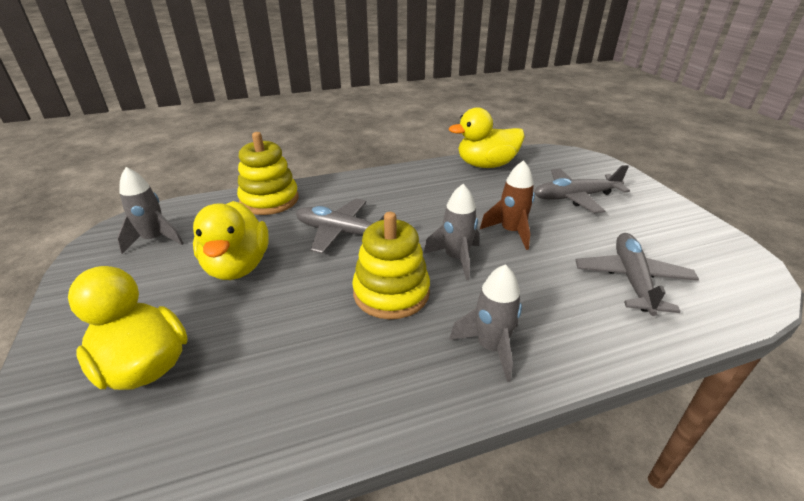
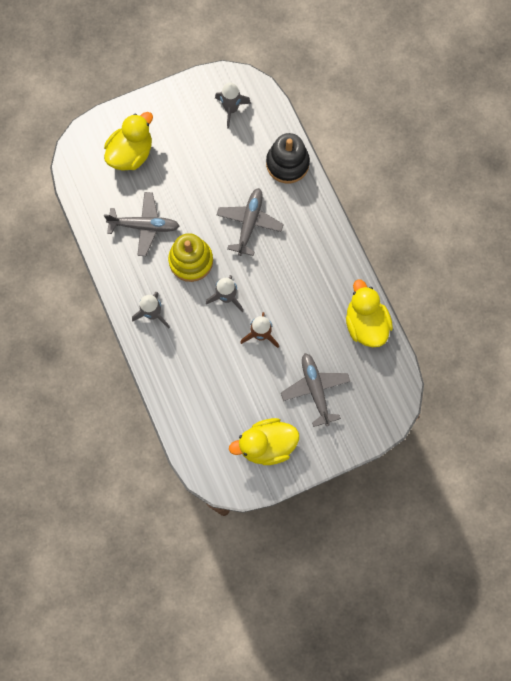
camera: 85 degrees right, 40 degrees up
yellow duck [193,201,269,280] -> yellow duck moved to [229,418,299,465]
yellow stacking toy [237,132,299,215] -> black stacking toy [266,133,310,183]
grey plane [576,233,699,316] -> grey plane moved to [104,192,179,256]

